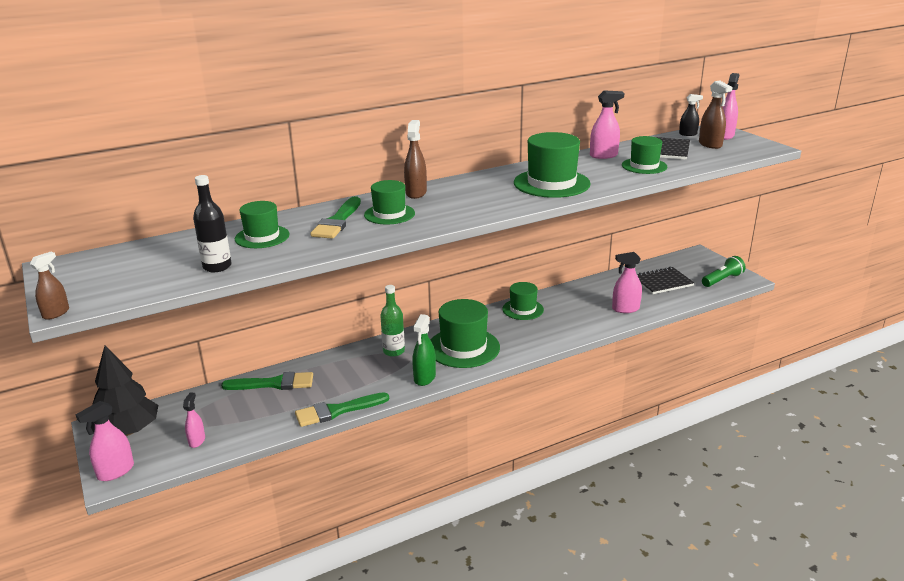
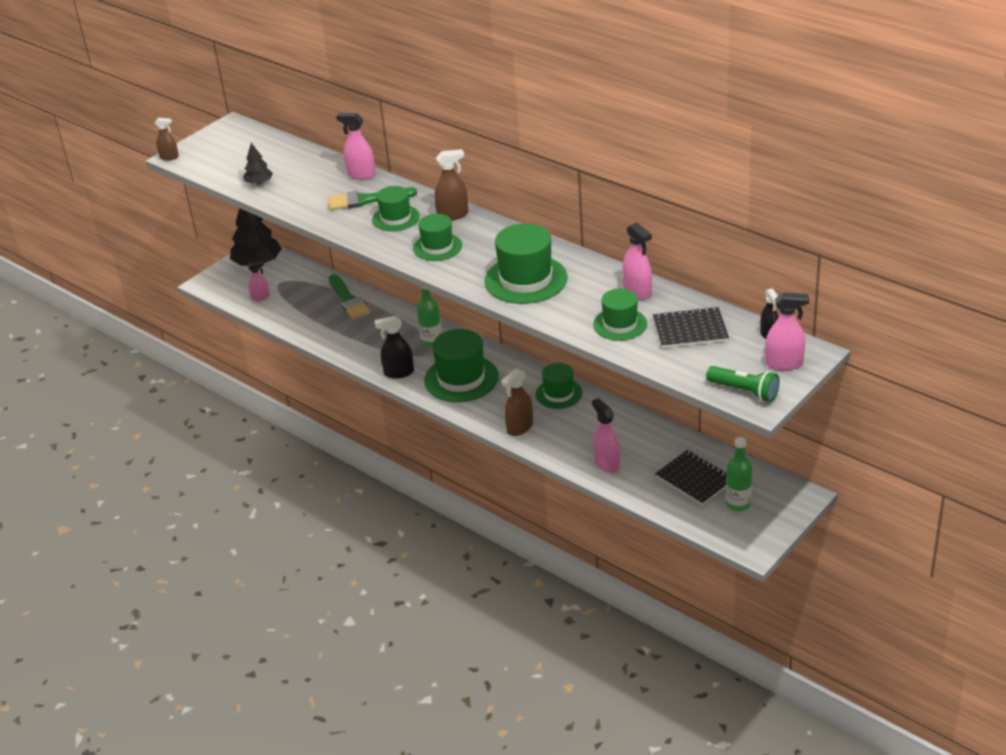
camera: 70 degrees right, 10 degrees up
pink spray bottle [76,401,134,481] -> pink spray bottle moved to [336,113,376,180]
black bottle [193,175,231,272] -> black tree [243,143,273,185]
green hat [235,201,290,248] -> green hat moved to [413,214,462,261]
green brush [295,392,389,427] -> none
green spray bottle [412,314,436,386] -> black spray bottle [375,316,414,379]
brown spray bottle [699,80,732,149] -> brown spray bottle moved to [501,368,533,436]
green flashlight [702,256,745,287] -> green flashlight moved to [706,366,780,402]
none -> green bottle [726,437,753,511]

